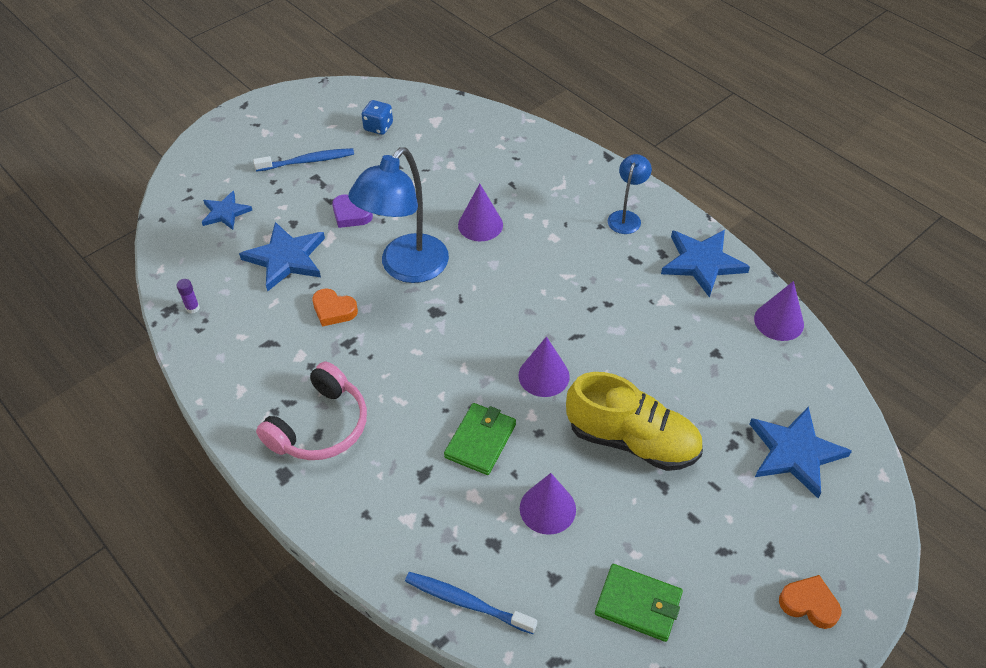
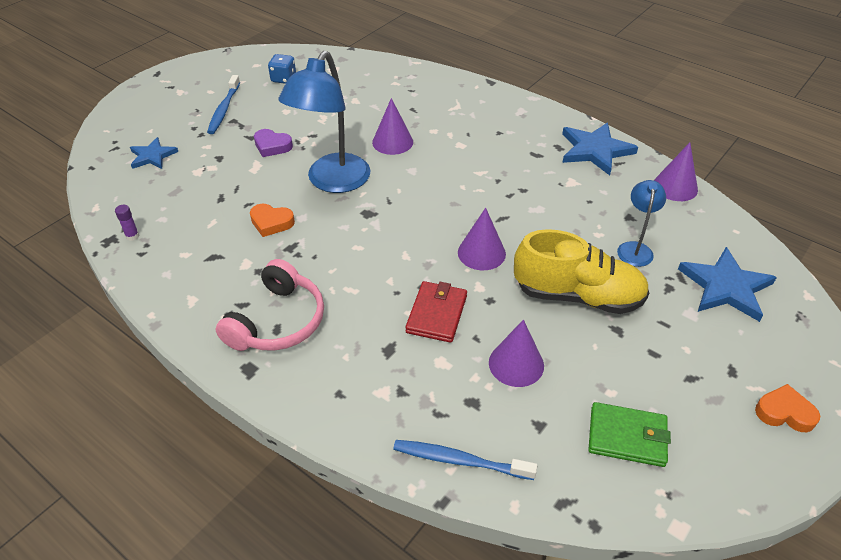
camera: 10 degrees left, 5 degrees down
blue star [239,222,325,291] -> none
blue toothbrush [253,148,354,172] -> blue toothbrush turned 120 degrees clockwise [207,75,240,134]
green wallet [444,403,516,475] -> red wallet [405,281,467,343]
blue lamp [608,154,652,234] -> blue lamp moved to [617,180,666,267]

